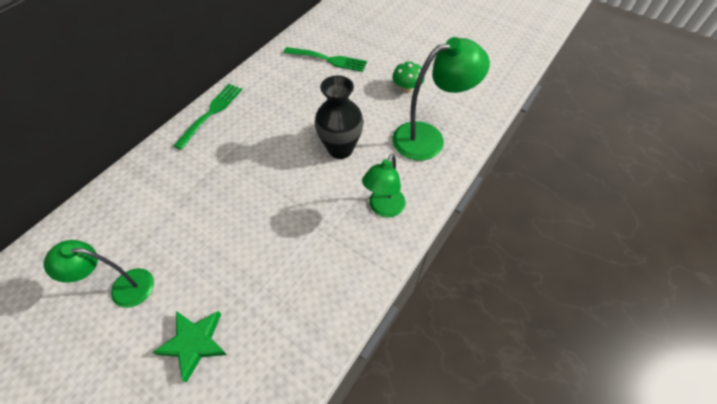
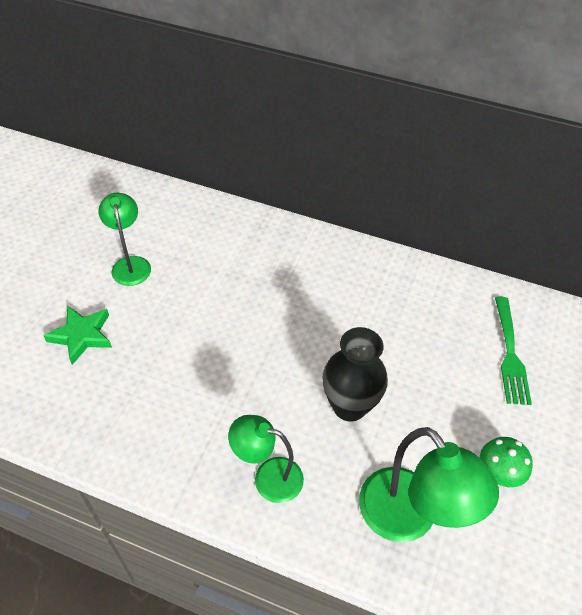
camera: 75 degrees right, 5 degrees down
green fork [174,84,242,150] -> none

